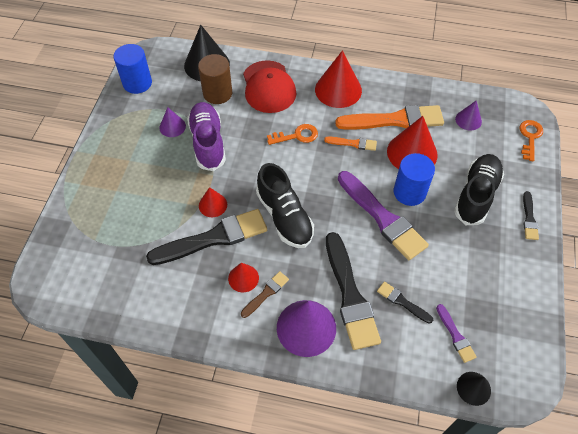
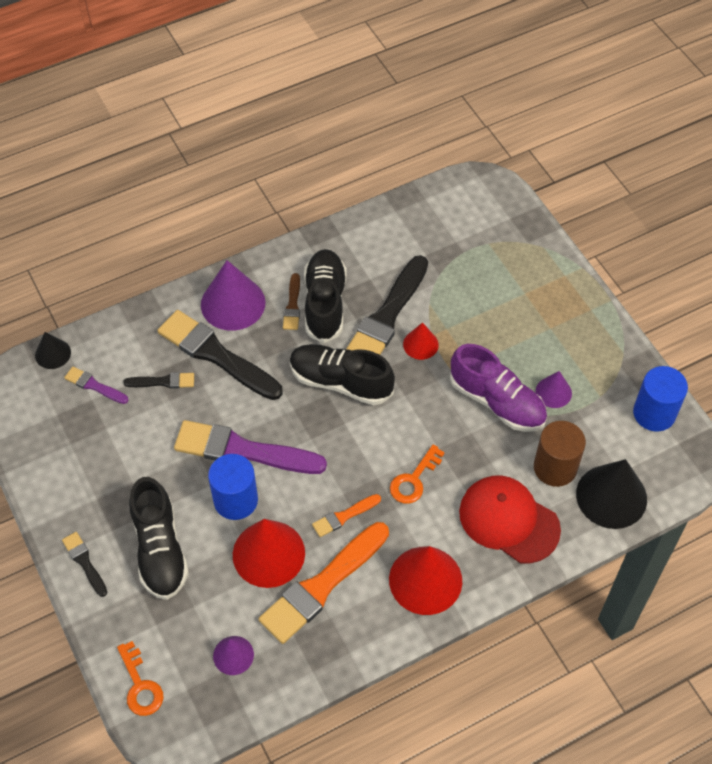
camera: 140 degrees right, 0 degrees up
red cone [228,263,259,292] -> black shoe [304,249,346,343]

